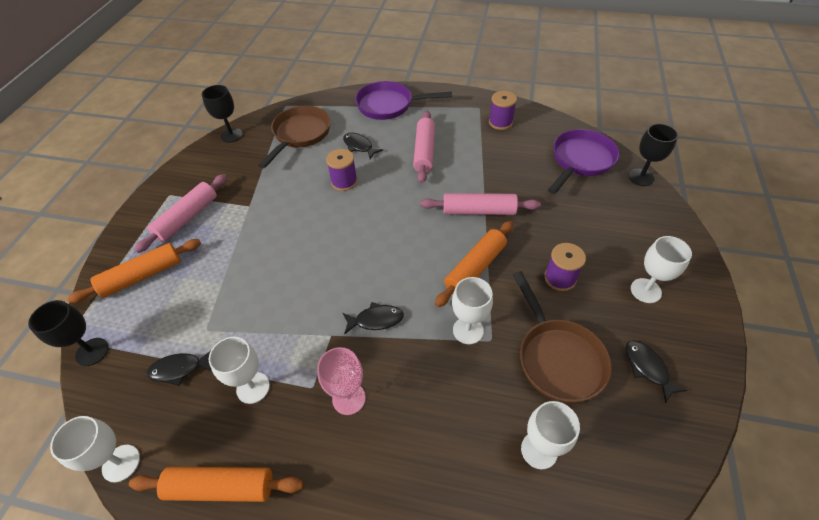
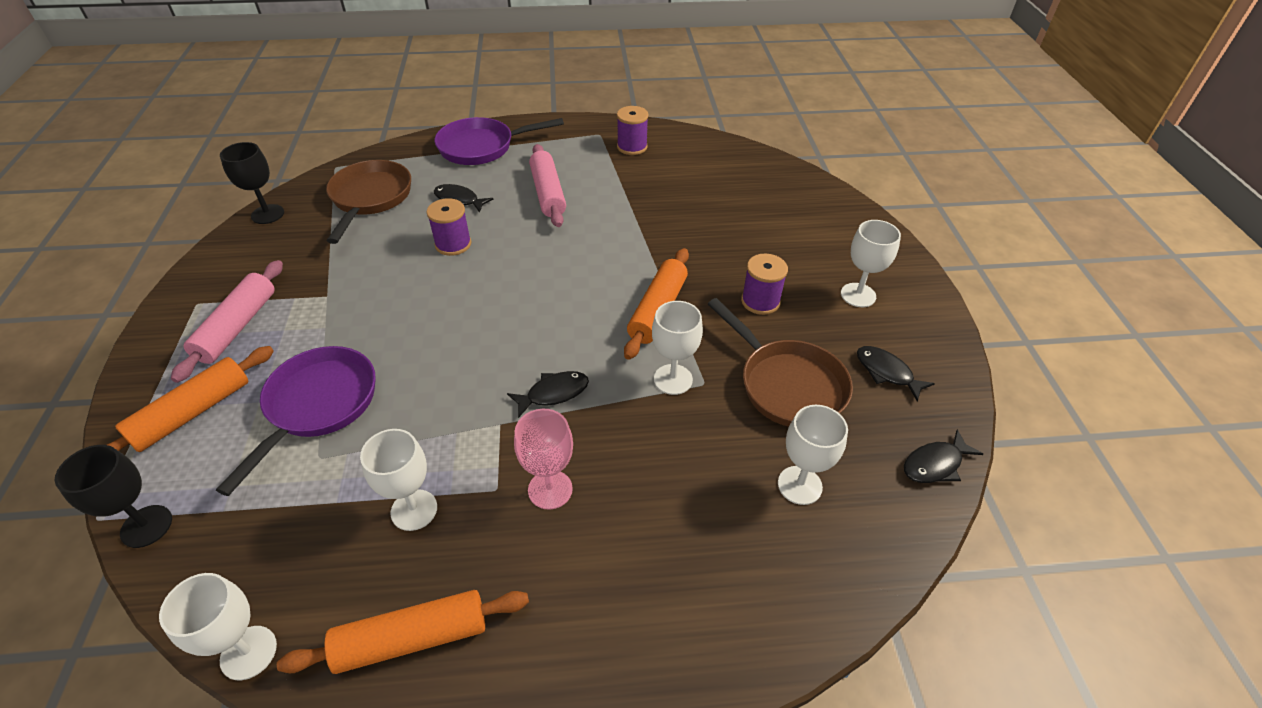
camera: 20 degrees left, 5 degrees down
black fish [147,351,212,386] -> black fish moved to [904,430,983,483]
pink rolling pin [420,193,541,215] -> none
purple pan [548,129,620,194] -> purple pan moved to [216,346,376,496]
black goblet [629,124,678,186] -> none

